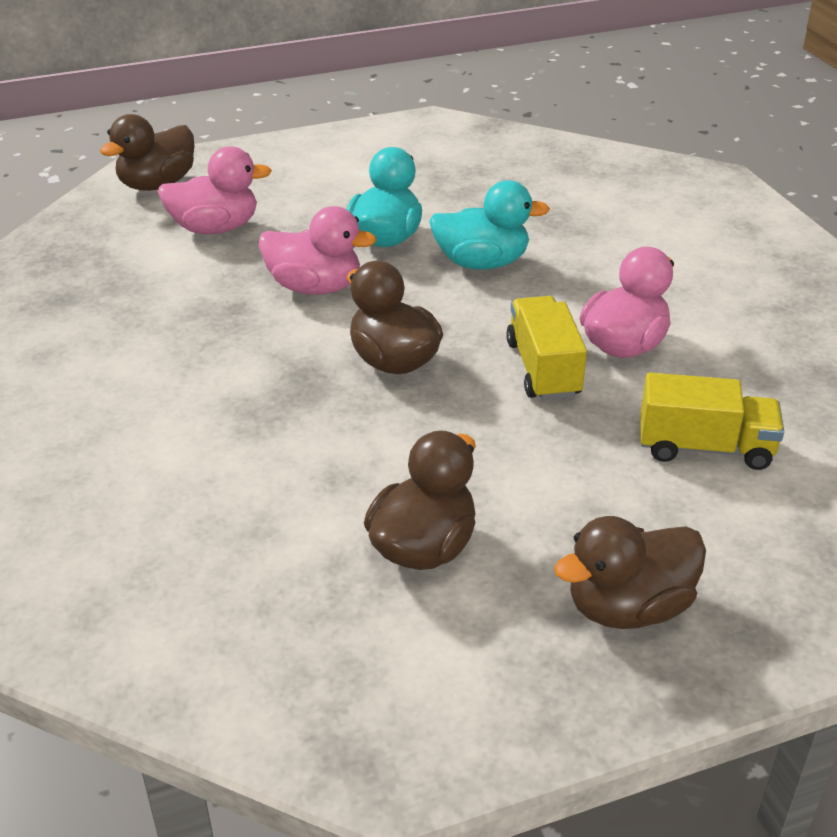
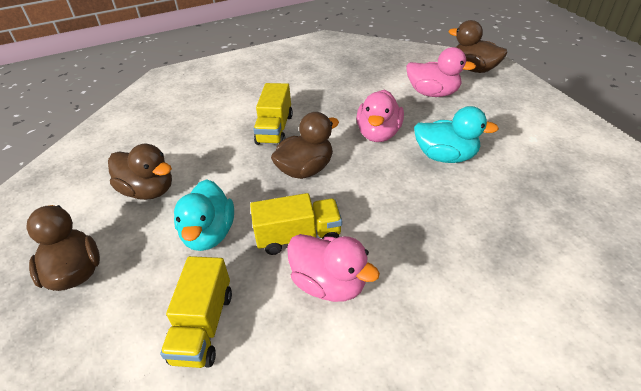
camera: 90 degrees right, 5 degrees up
pink duck [157,146,272,234] -> pink duck turned 60 degrees counterclockwise [406,47,476,97]
turquoise duck [429,180,550,270] -> turquoise duck moved to [174,179,234,251]
none -> yellow truck [253,83,293,145]

